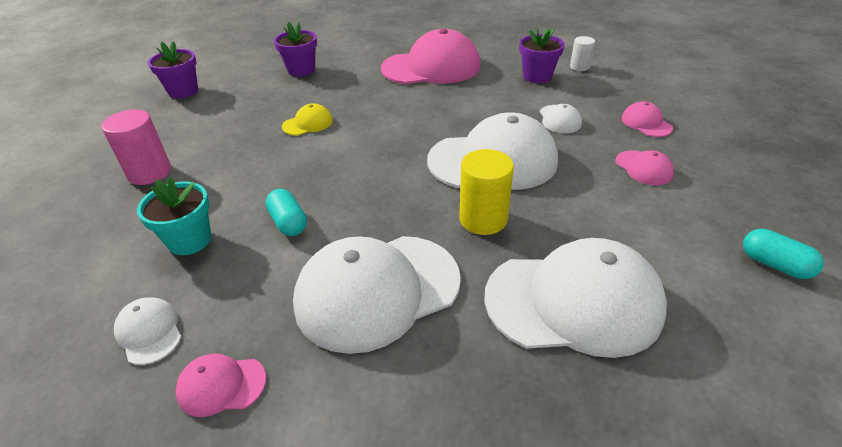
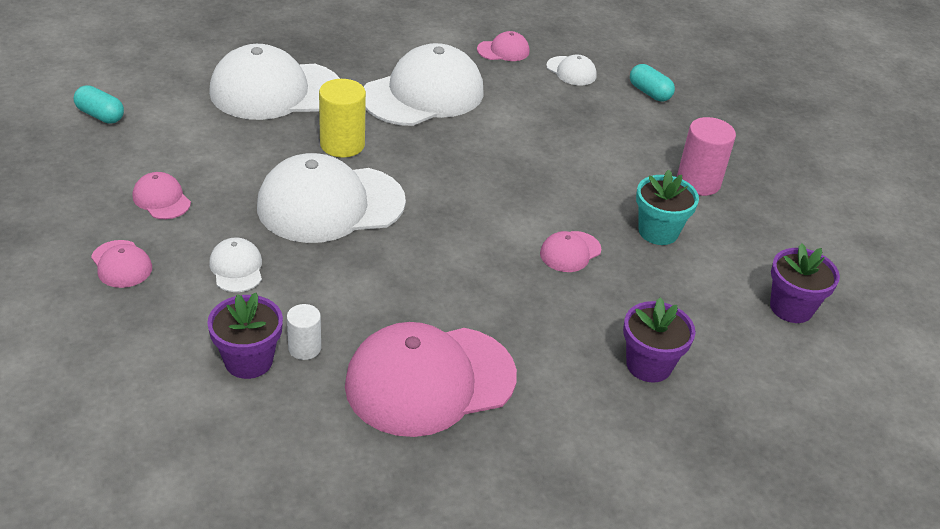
camera: 165 degrees right, 0 degrees up
turquoise flower pot [137,177,211,255] -> turquoise flower pot moved to [636,169,699,245]
turquoise capsule [266,189,307,236] -> turquoise capsule moved to [630,64,675,101]
yellow cap [282,103,333,136] -> pink cap [540,231,602,272]
white cylinder [570,36,595,71] -> white cylinder moved to [287,304,321,360]

